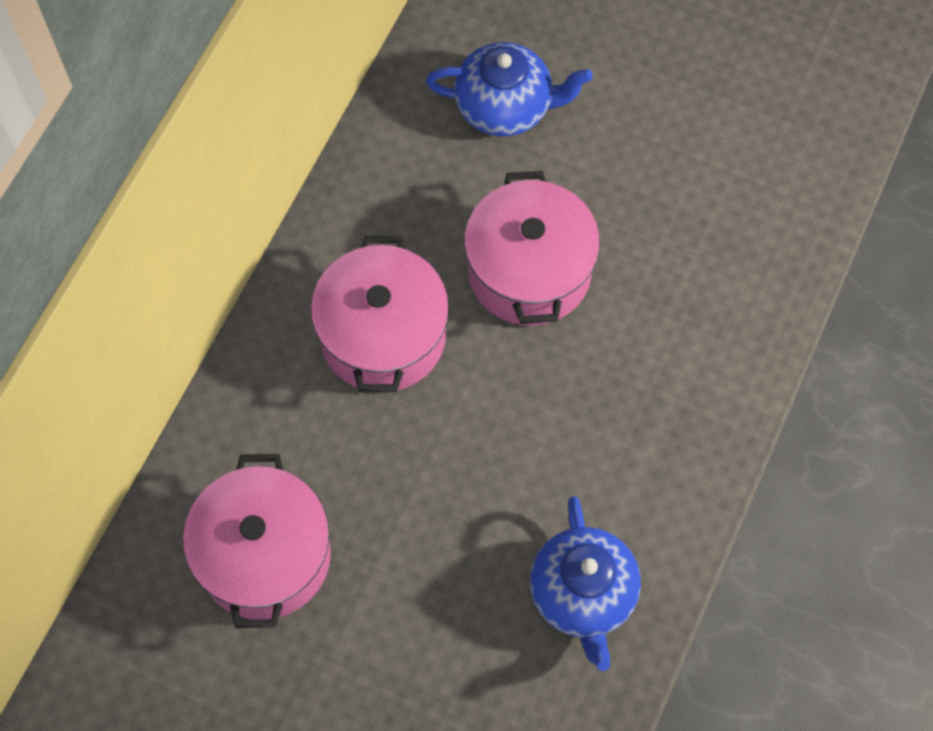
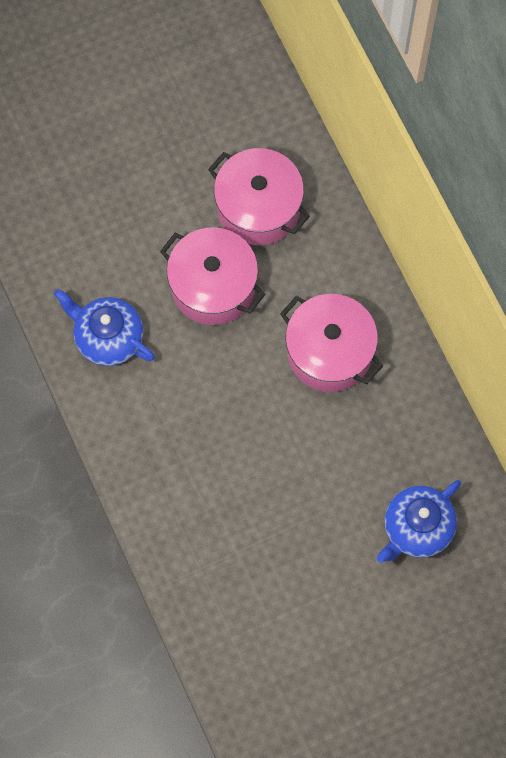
camera: 130 degrees right, 5 degrees up
pink pot [464,171,600,326] -> pink pot moved to [160,227,265,325]

